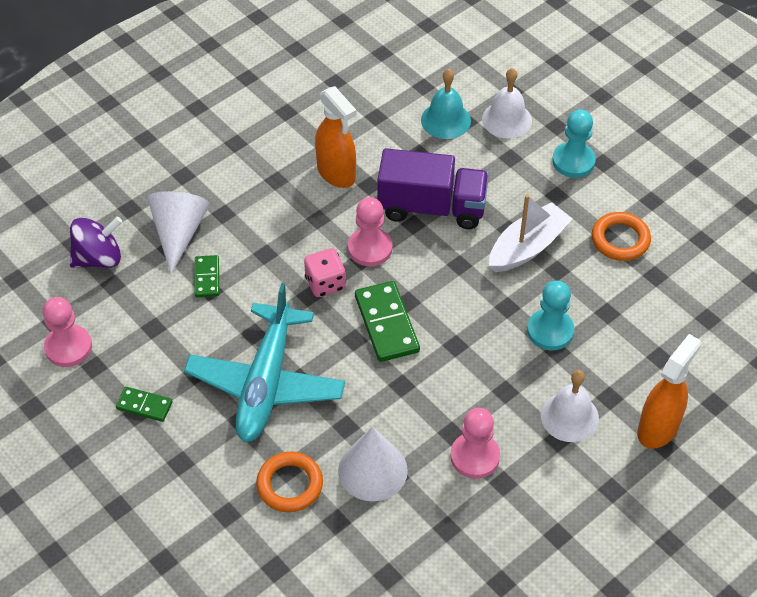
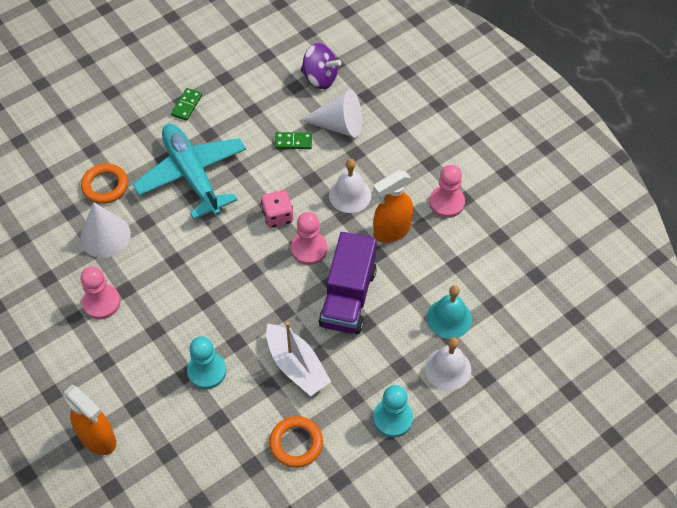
camera: 95 degrees right, 5 degrees up
pink pawn [43,297,92,367] -> pink pawn moved to [429,165,465,218]
purple spinning top [70,217,122,268] -> purple spinning top turned 45 degrees counterclockwise [301,43,342,89]
turquoise plane [184,283,345,442] -> turquoise plane turned 45 degrees clockwise [133,124,246,219]
green domino [355,281,420,362] -> none
white bell [541,370,599,442] -> white bell moved to [329,159,371,213]

